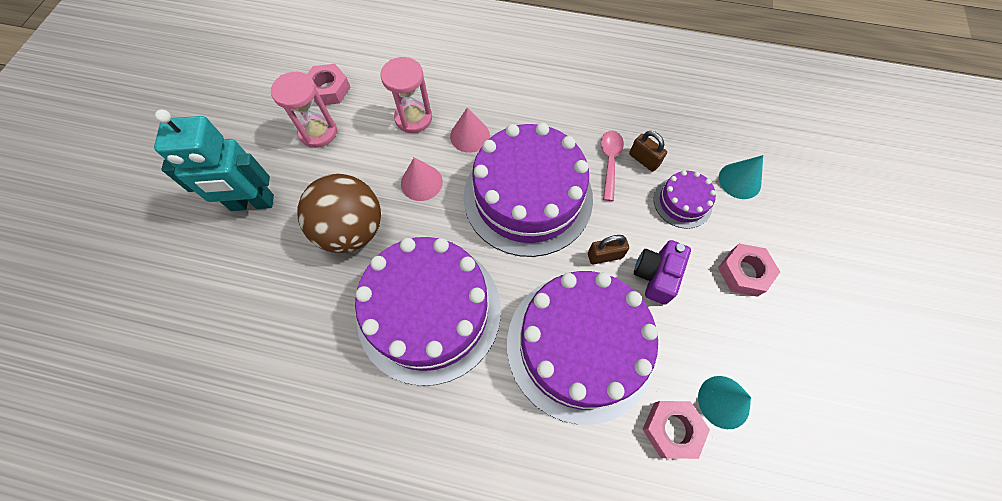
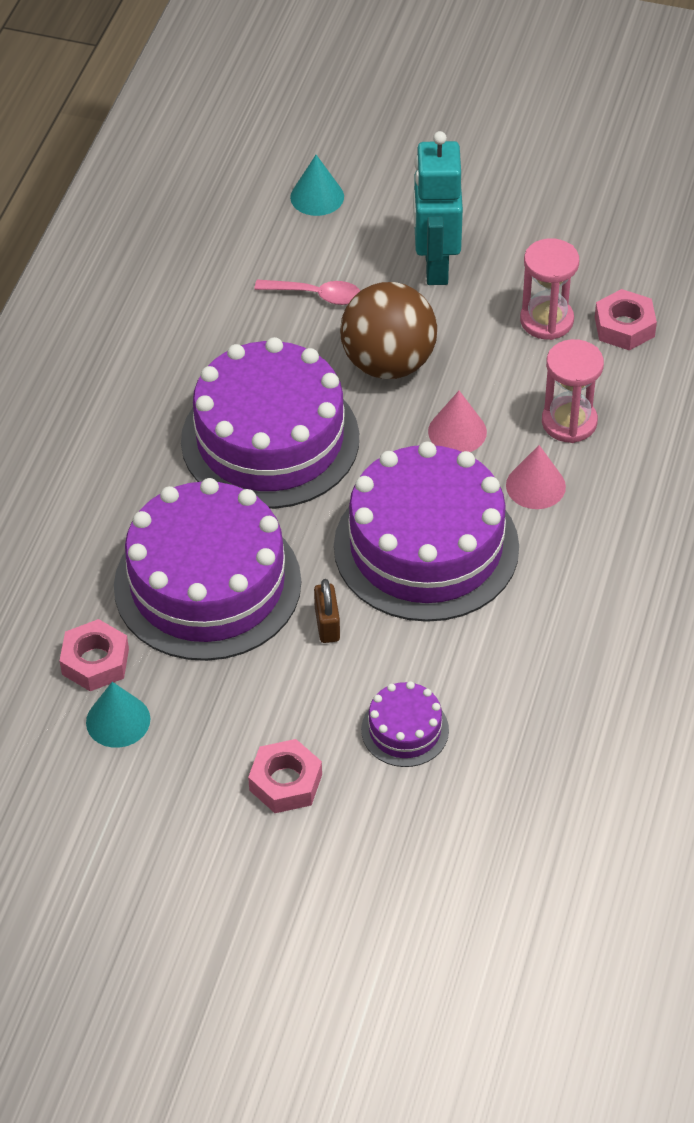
camera: 95 degrees right, 15 degrees down
pink spoon [601,131,624,201] -> pink spoon moved to [254,280,360,305]
brown padlock [629,131,667,172] -> none
purple camera [634,240,691,305] -> none
turquoise cone [719,155,763,199] -> turquoise cone moved to [290,155,344,216]

